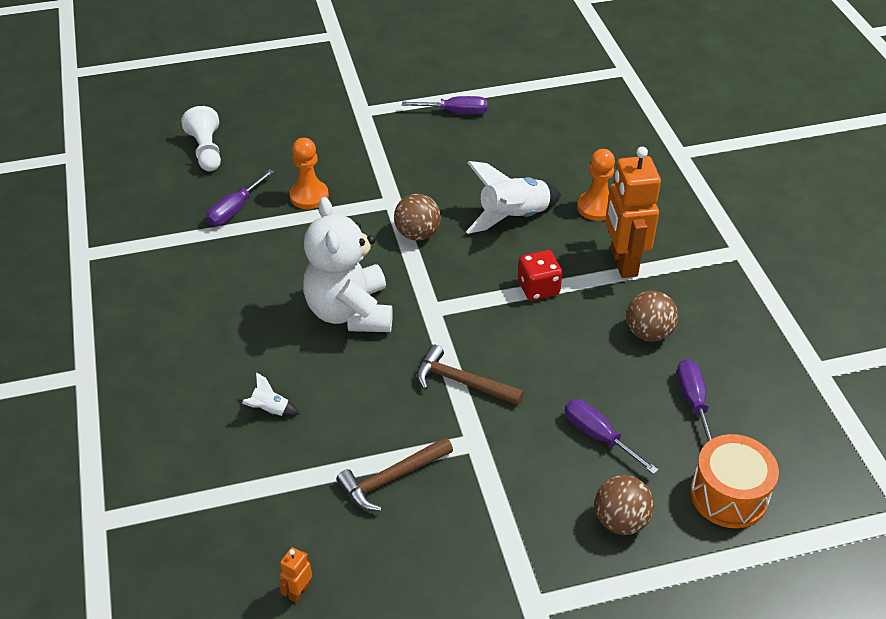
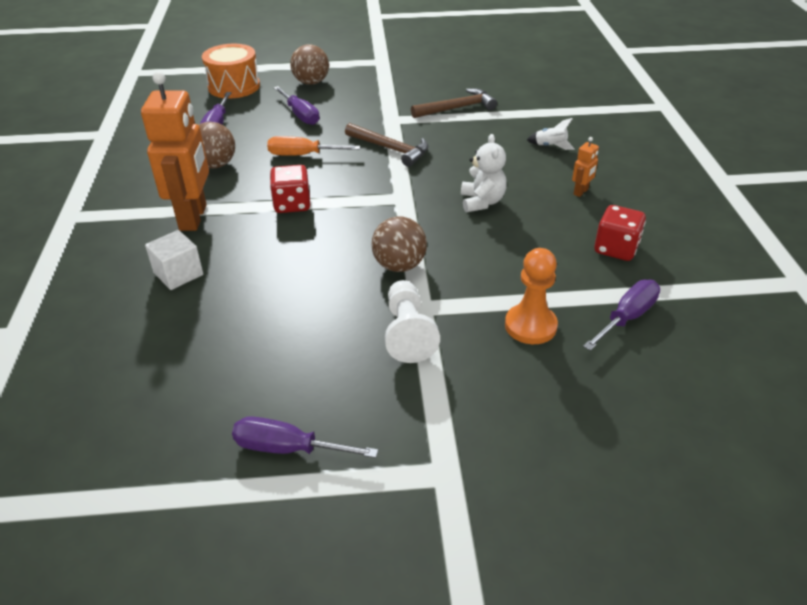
camera: 170 degrees left, 5 degrees down
white pawn [181,106,221,171] -> white pawn moved to [385,280,440,363]
orange robot [279,547,312,603] -> orange robot moved to [572,137,599,197]
white teddy bear [303,197,393,332] -> white teddy bear [461,134,507,212], size x0.53
white rocket [466,161,561,234] -> none
orange pawn [577,149,615,221] -> white cube [145,230,203,290]
none -> orange screwdriver [267,136,360,156]
none -> red dice [594,205,646,261]

